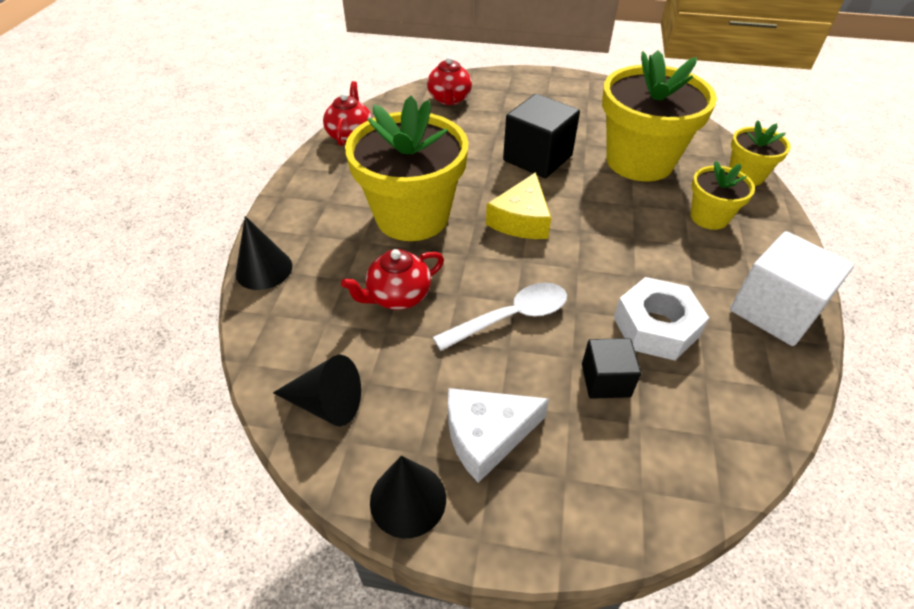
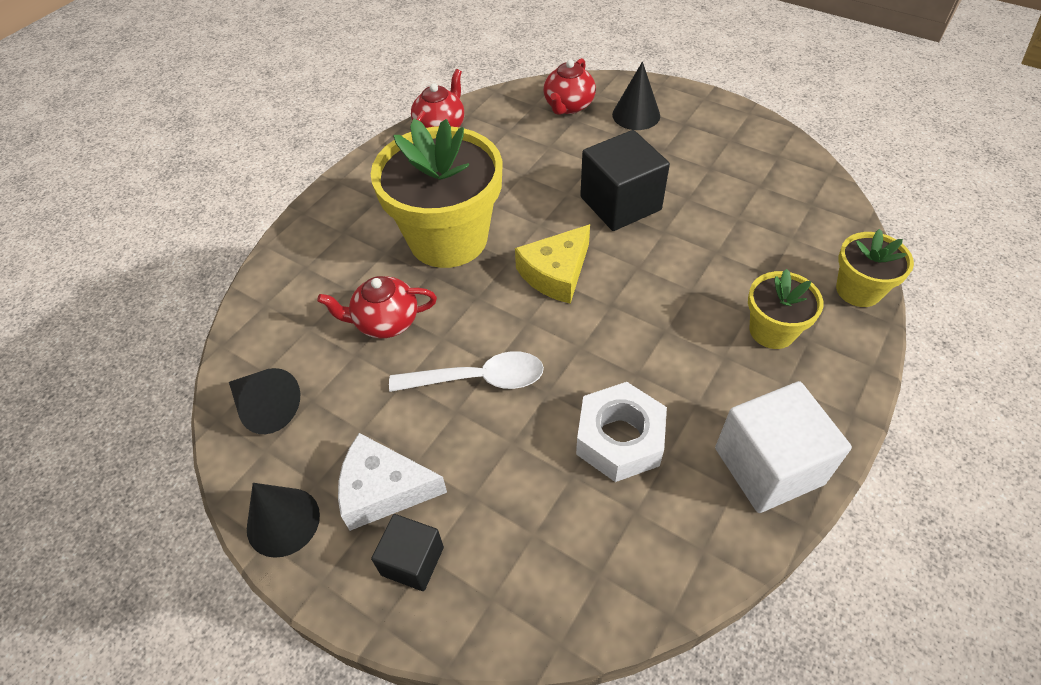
camera: 25 degrees right, 5 degrees up
black cone [235,216,292,290] -> black cone moved to [612,61,660,130]
black cube [582,338,641,399] -> black cube moved to [371,514,444,591]
yellow flower pot [602,50,717,182] -> none

